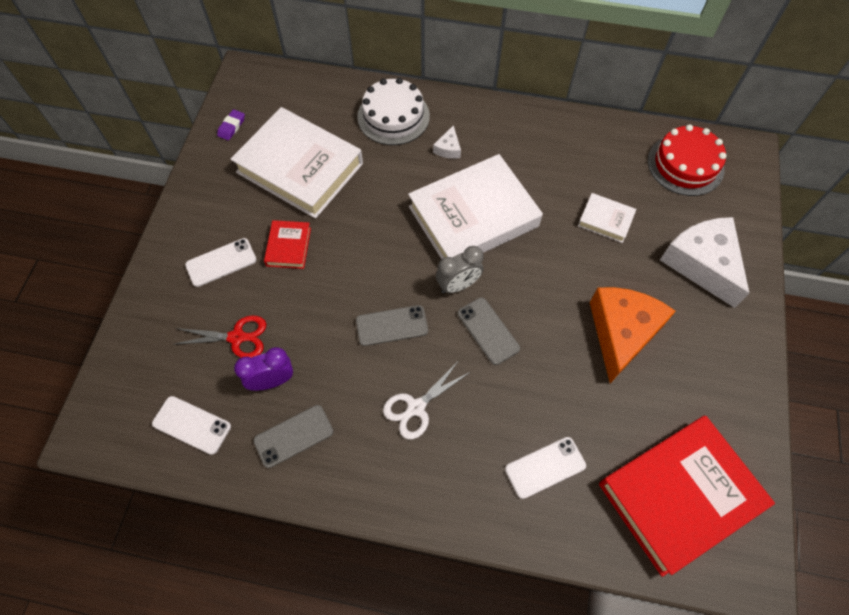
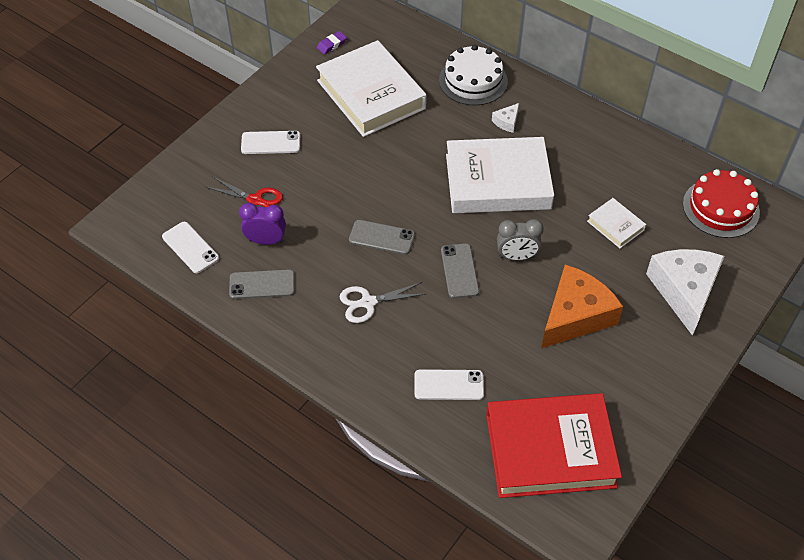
camera: 25 degrees right, 10 degrees down
red book [264,220,311,269] -> none
grey clock [436,246,484,293] -> grey clock moved to [497,219,544,261]

